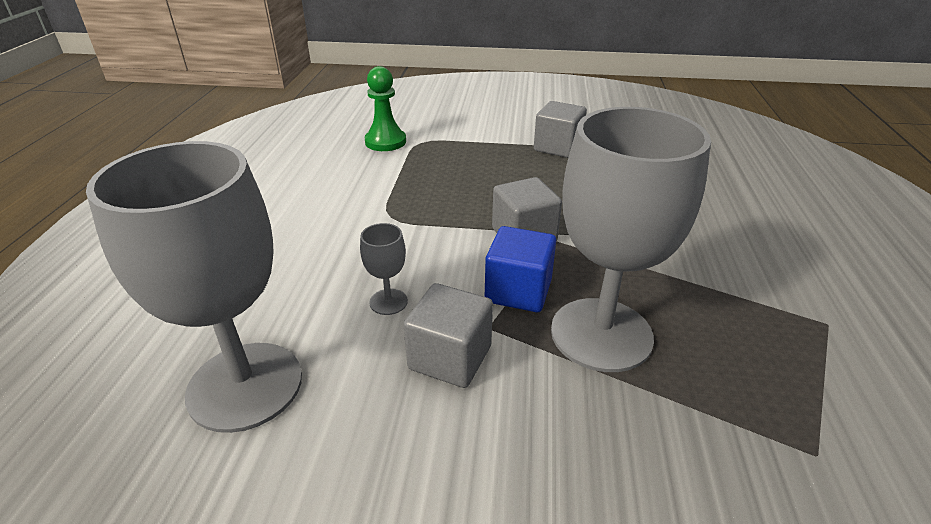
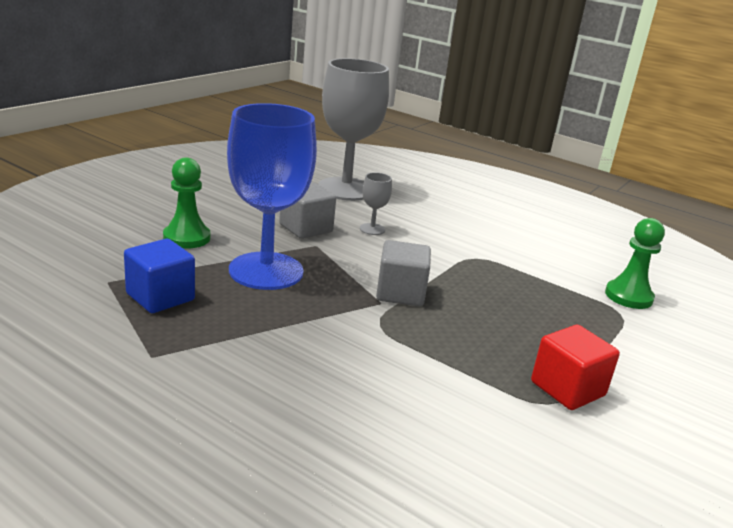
camera: 115 degrees right, 10 degrees down
blue cube [485,226,556,312] -> blue cube moved to [124,239,195,313]
grey cube [534,101,587,158] -> red cube [531,325,620,410]
grey goblet [551,107,711,372] -> blue goblet [227,103,317,290]
none -> green pawn [163,157,211,249]

